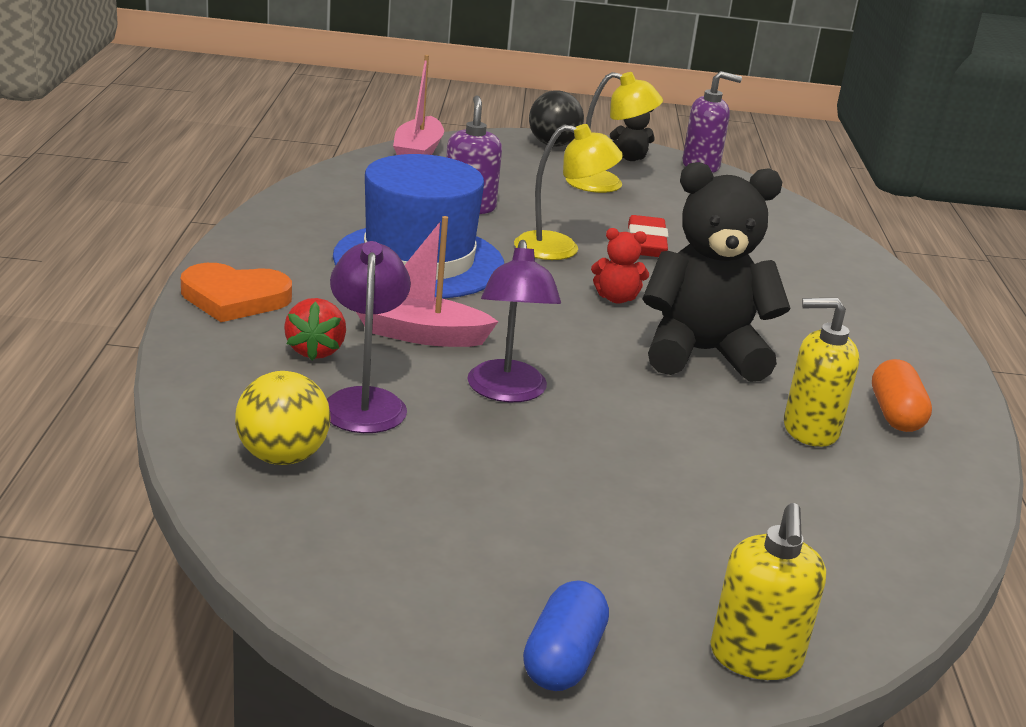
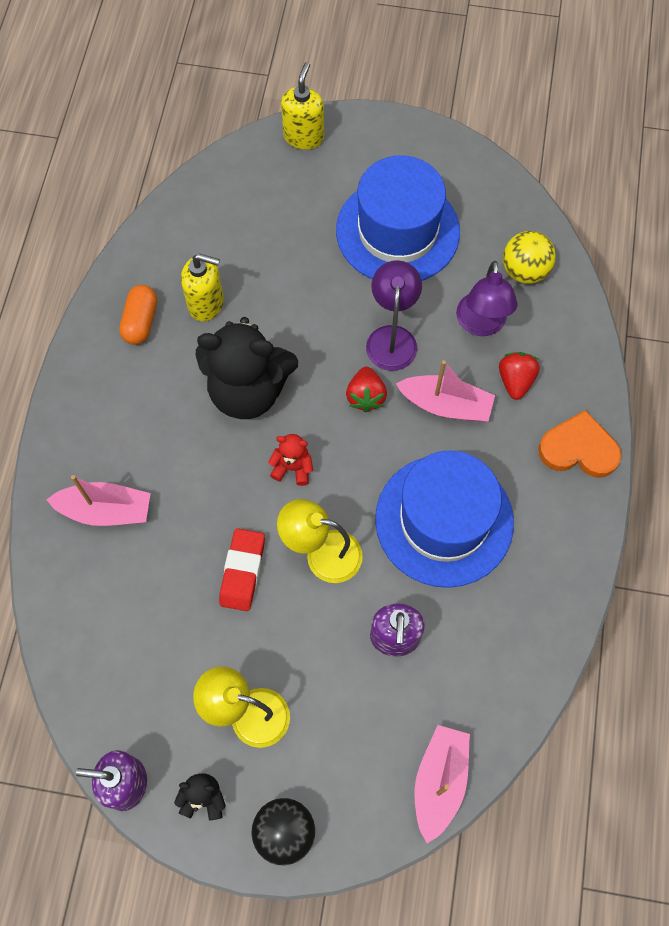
camera: 170 degrees left, 40 degrees up
blue capsule [523,581,609,691] -> none
none -> pink boat [46,475,151,526]
none -> blue hat [336,155,460,281]
none -> red strawberry [346,367,387,412]

